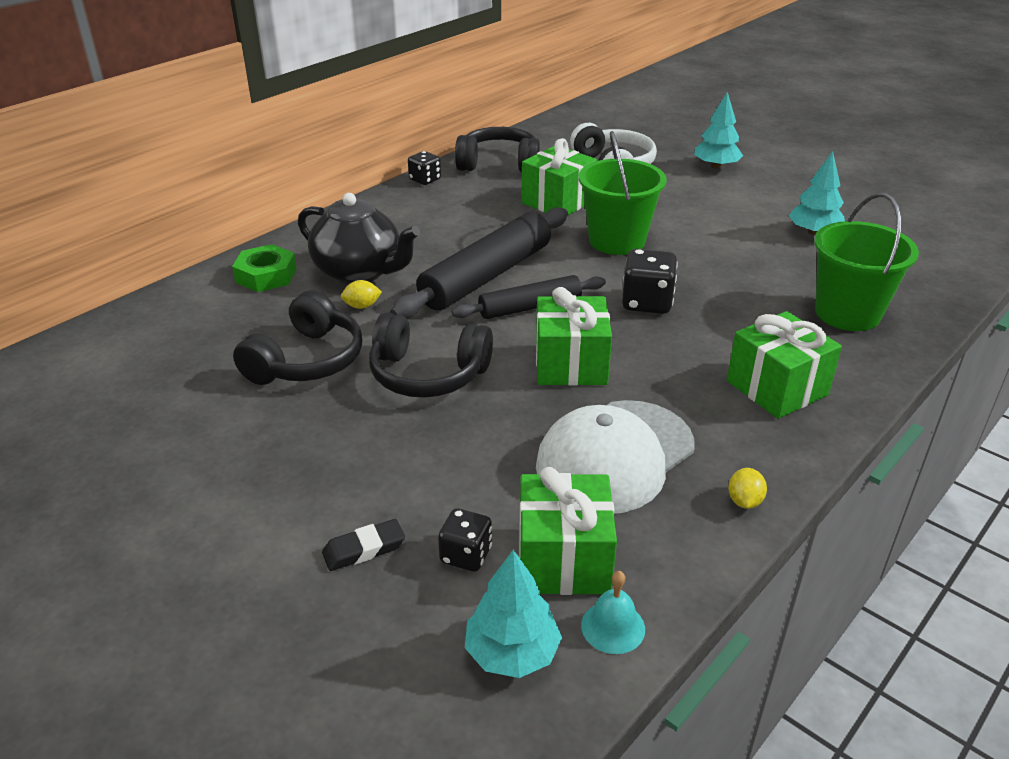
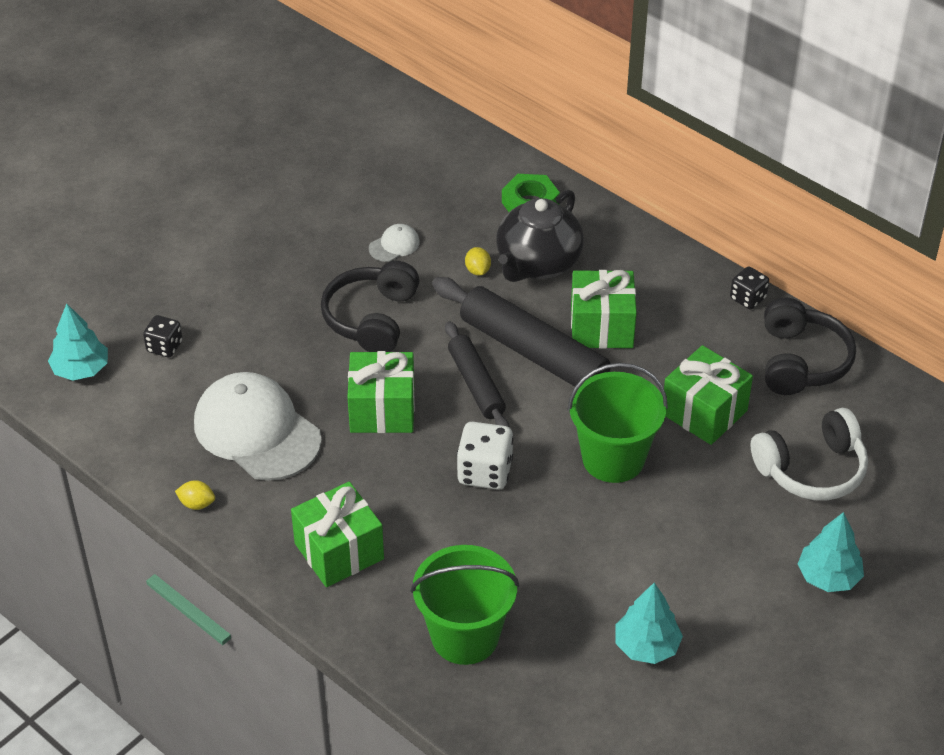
camera: 90 degrees right, 10 degrees up
black headphones [233,290,363,385] -> white cap [369,224,420,262]
black eraser [322,519,405,571] -> none
green gift [519,467,617,595] -> green gift moved to [571,270,637,349]
turquoise bell [581,571,645,654] -> none
black dice [622,249,678,314] -> white dice [457,422,514,490]

